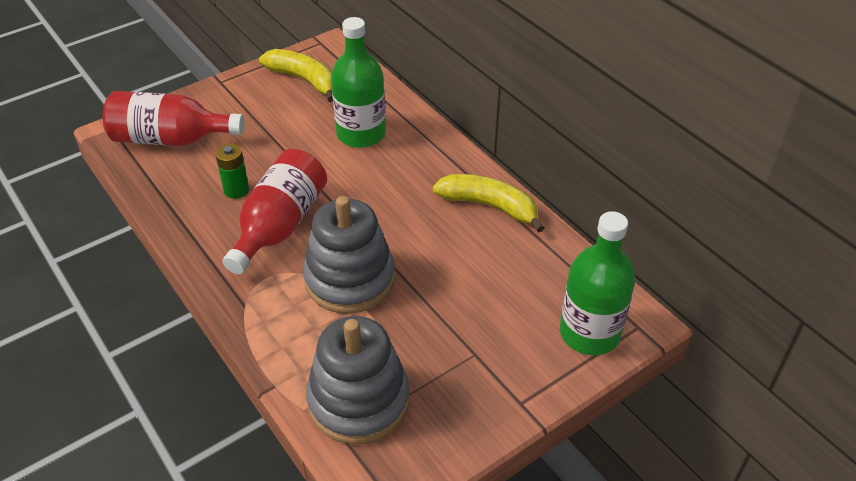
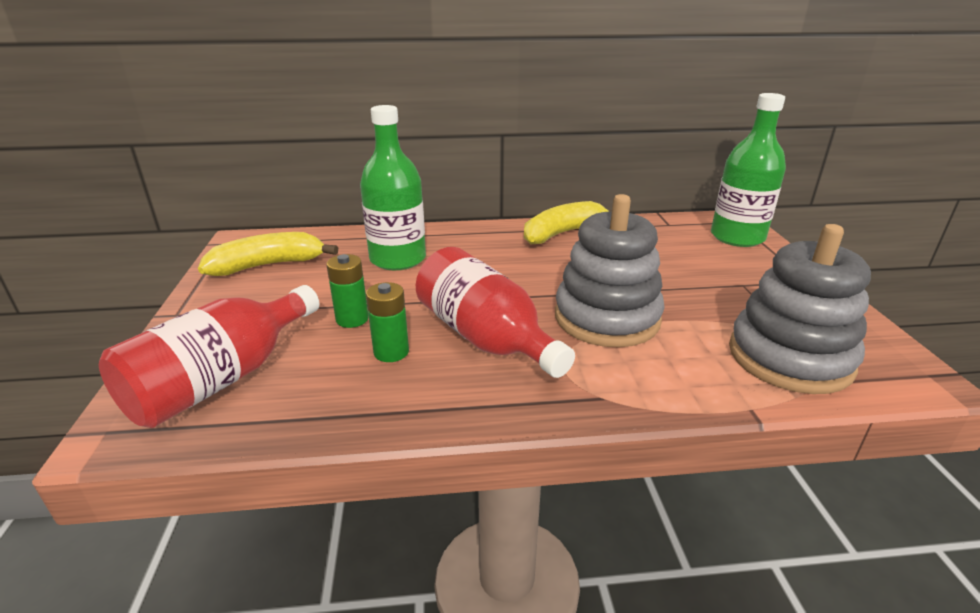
camera: 60 degrees left, 15 degrees down
none -> green battery [326,254,369,328]

